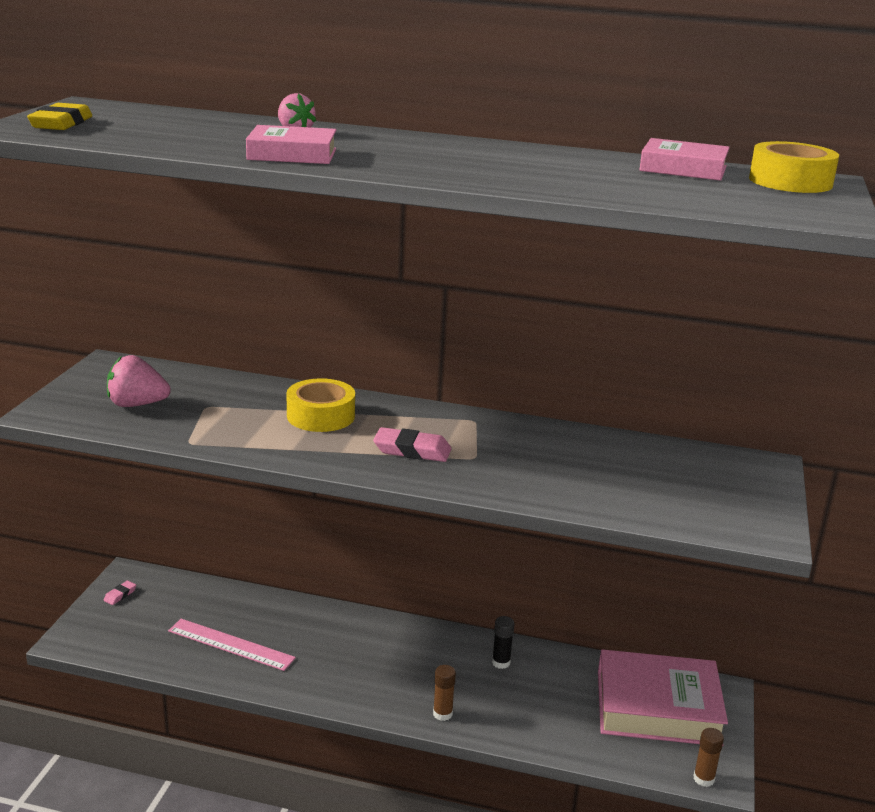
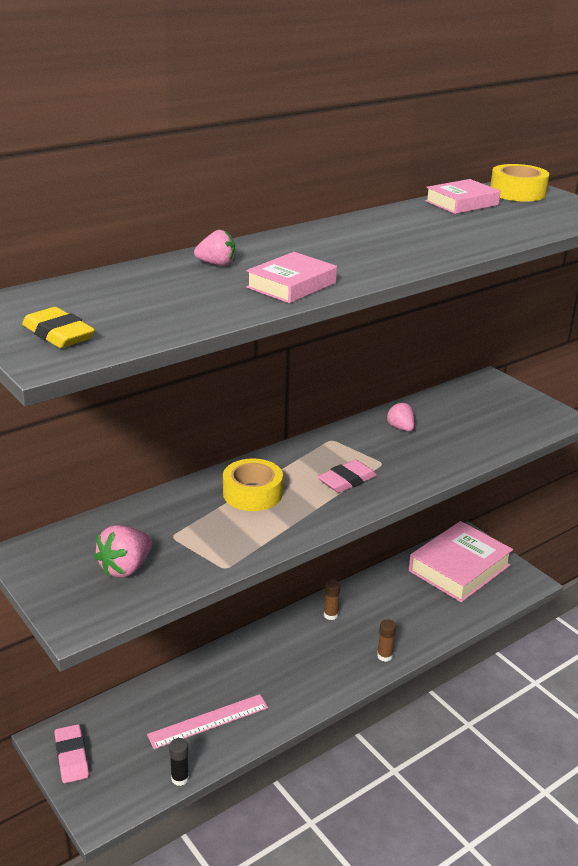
camera: 50 degrees left, 5 degrees up
pink eraser [104,581,136,605] -> pink eraser [54,724,89,783], size x1.86
black glue stick [492,616,514,669] -> black glue stick moved to [169,738,189,786]
brown glue stick [693,728,724,787] -> brown glue stick moved to [324,580,340,620]
none -> pink strawberry [386,402,414,431]

